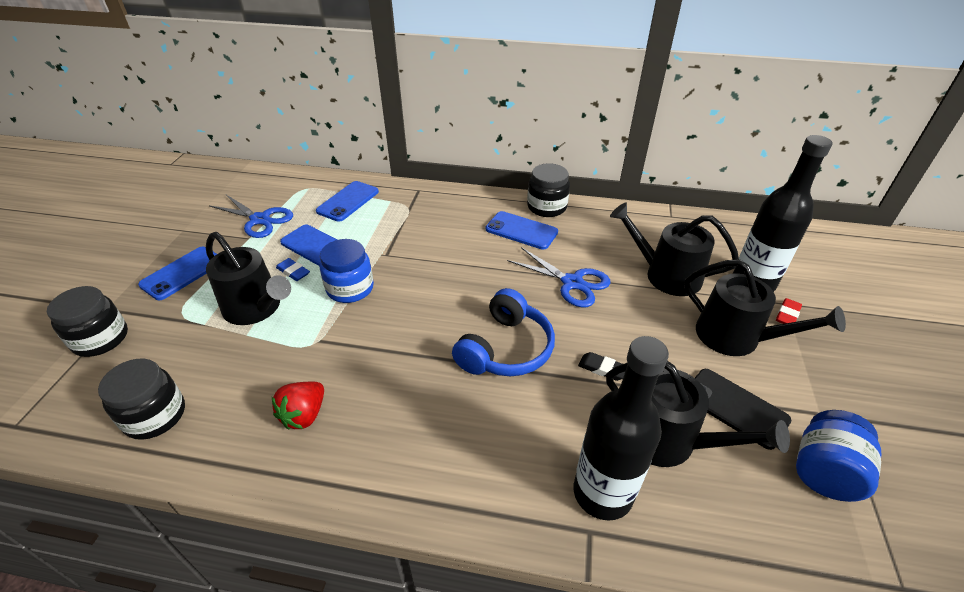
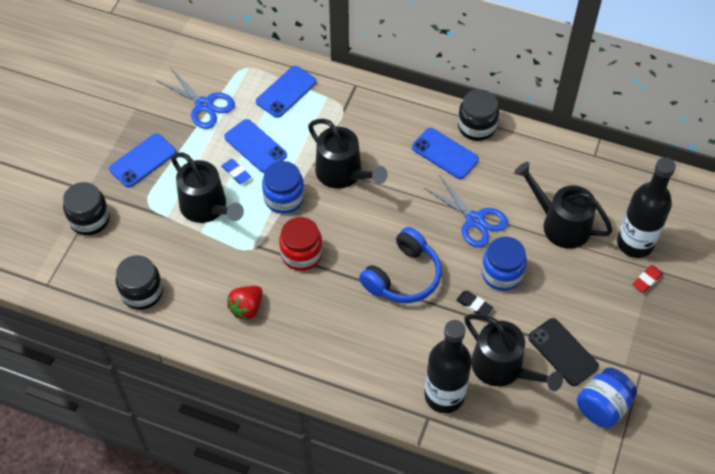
camera: 10 degrees right, 15 degrees up
black watering can [684,259,846,356] -> black watering can moved to [308,119,388,189]
none -> red jar [279,217,323,271]
none -> blue jar [481,237,527,291]

